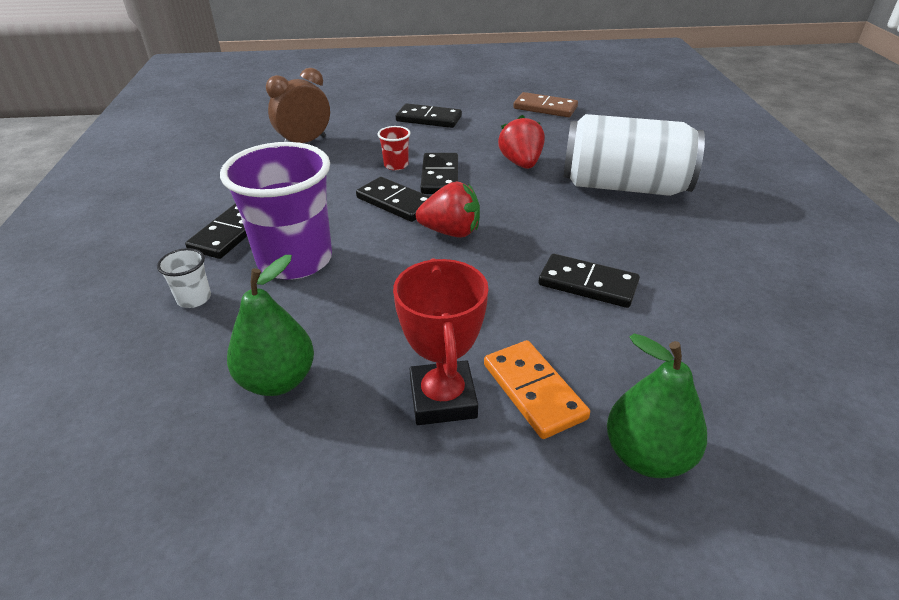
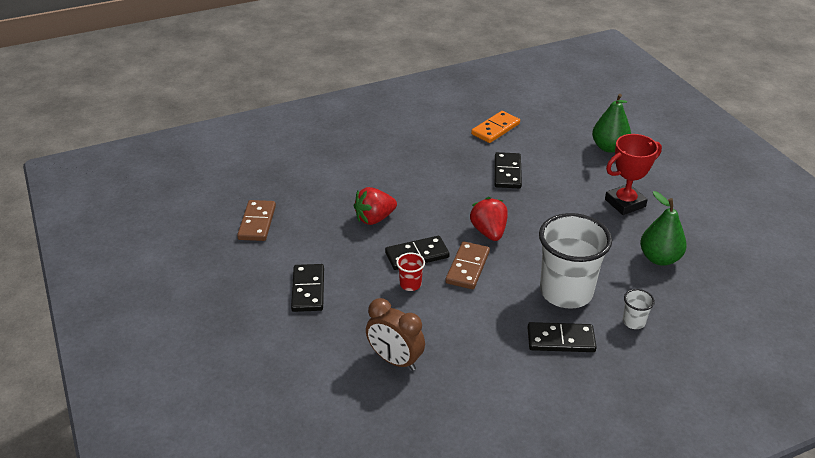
camera: 110 degrees left, 0 degrees up
purple cup [220,142,332,280] -> white cup [539,213,612,309]
black domino [356,177,430,222] -> brown domino [445,241,490,289]
orange domino [484,340,590,439] -> orange domino moved to [471,111,520,143]
white can [563,114,705,196] -> none

